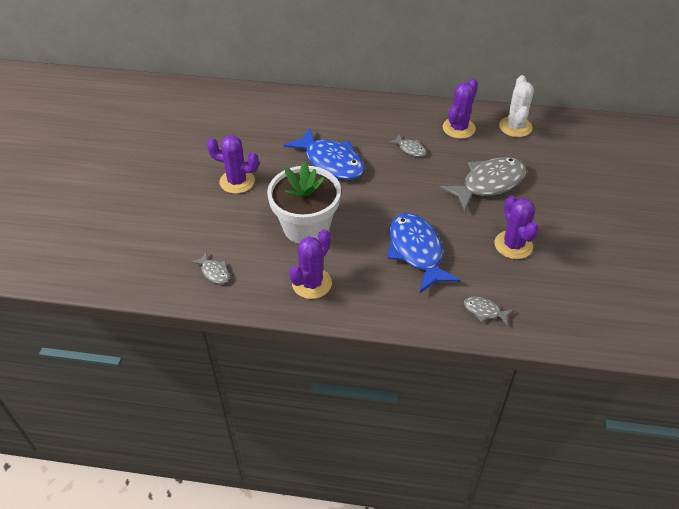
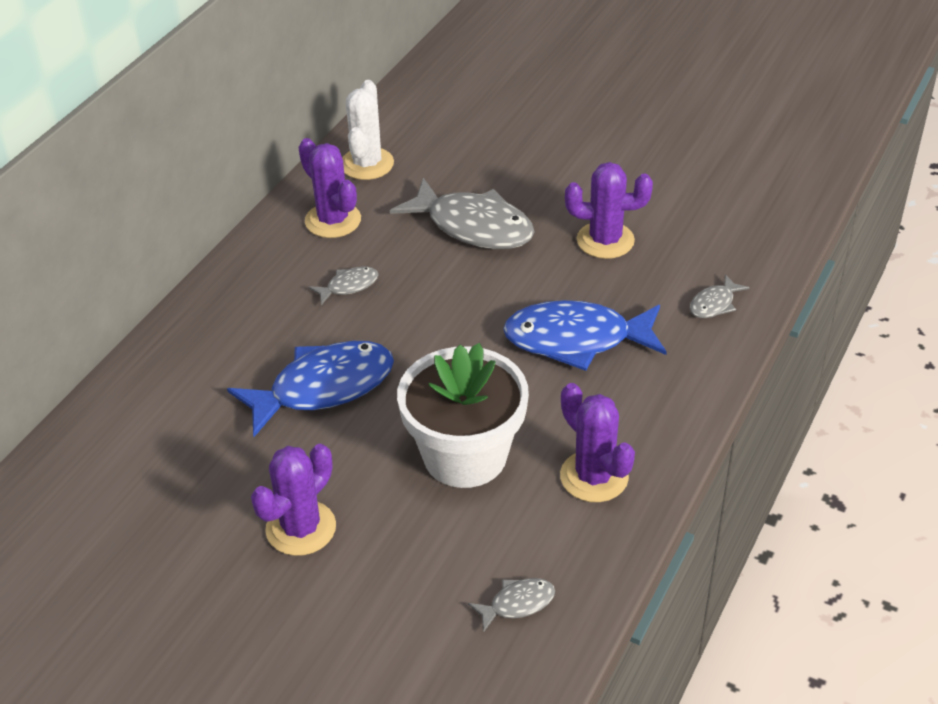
camera: 70 degrees left, 5 degrees down
grey fish [440,157,527,212] -> grey fish turned 135 degrees clockwise [390,178,535,249]
white cactus [499,75,534,137] -> white cactus turned 75 degrees clockwise [342,80,394,180]

